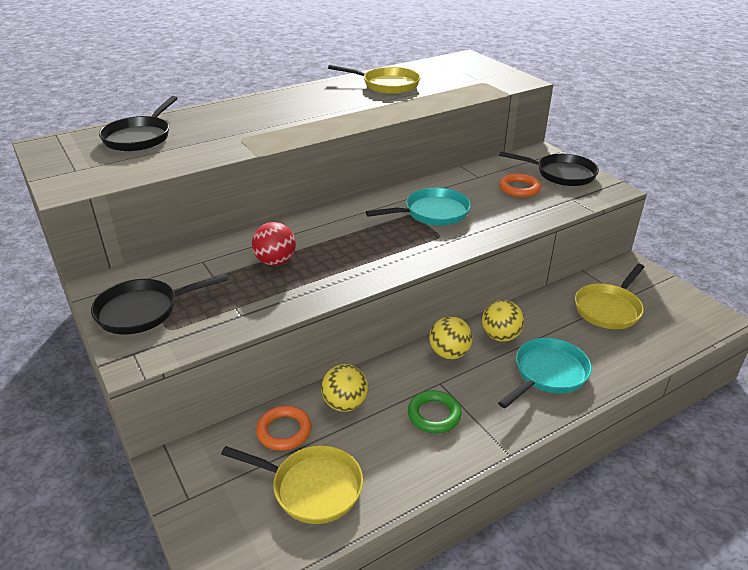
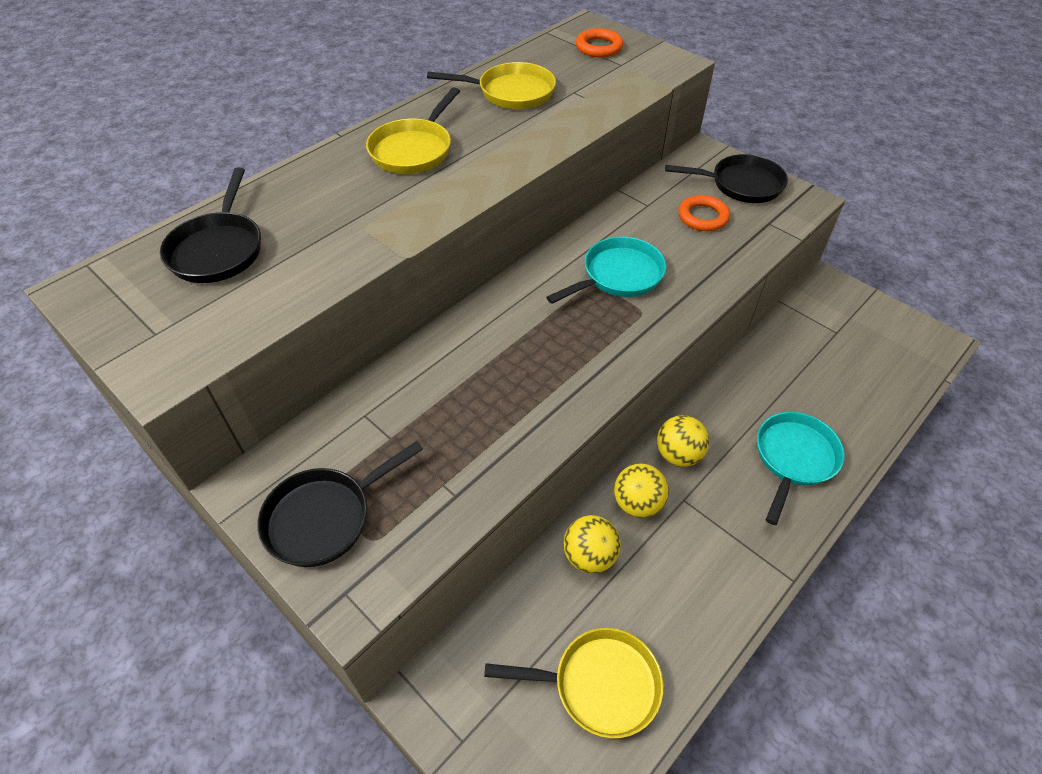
camera: 15 degrees left, 15 degrees up
red ball [252,222,296,266] -> none
orange ring [256,405,312,451] -> orange ring moved to [576,28,623,57]
green ring [408,390,462,433] -> none
yellow ball [482,300,524,342] -> yellow ball moved to [614,463,669,518]
yellow pan [575,264,644,329] -> yellow pan moved to [366,87,460,174]

